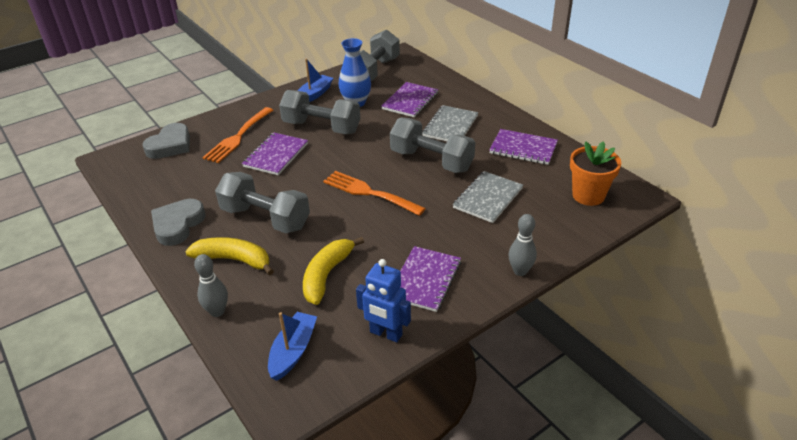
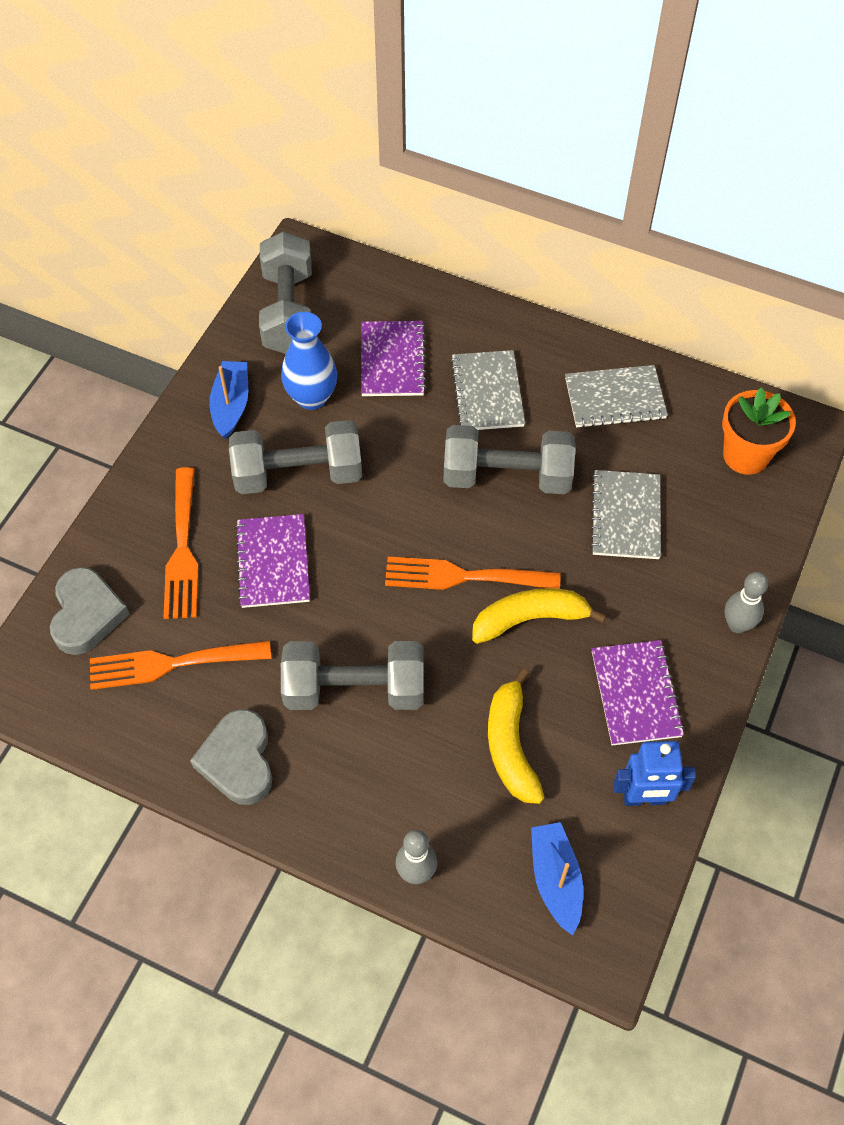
camera: 30 degrees left, 20 degrees up
yellow banana [185,237,274,276] -> yellow banana moved to [472,588,606,644]
purple notebook [490,129,558,165] -> grey notebook [565,365,668,428]
none -> orange fork [90,641,271,690]

